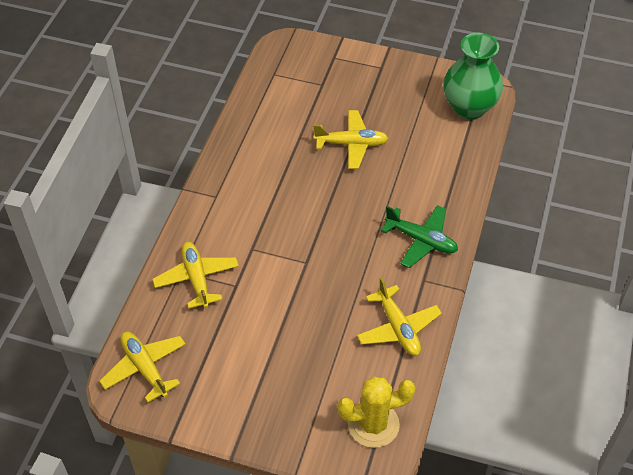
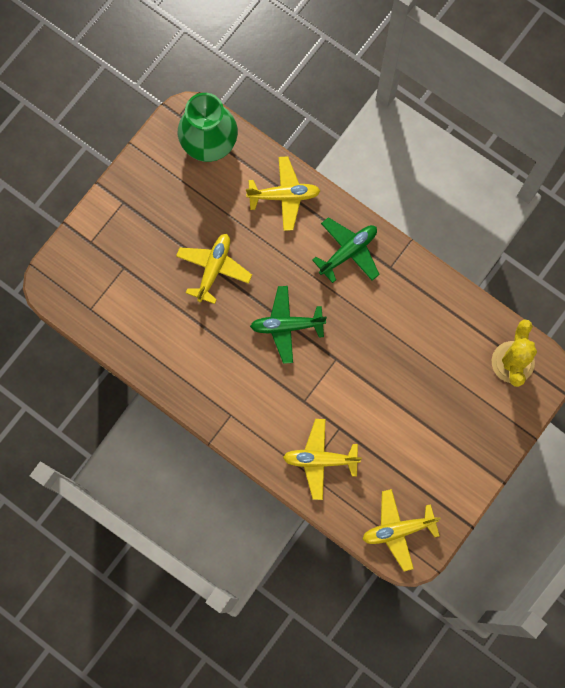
camera: 70 degrees left, 25 degrees up
yellow plane [357,277,442,356] -> yellow plane moved to [246,156,320,231]
none -> green plane [250,286,327,364]

